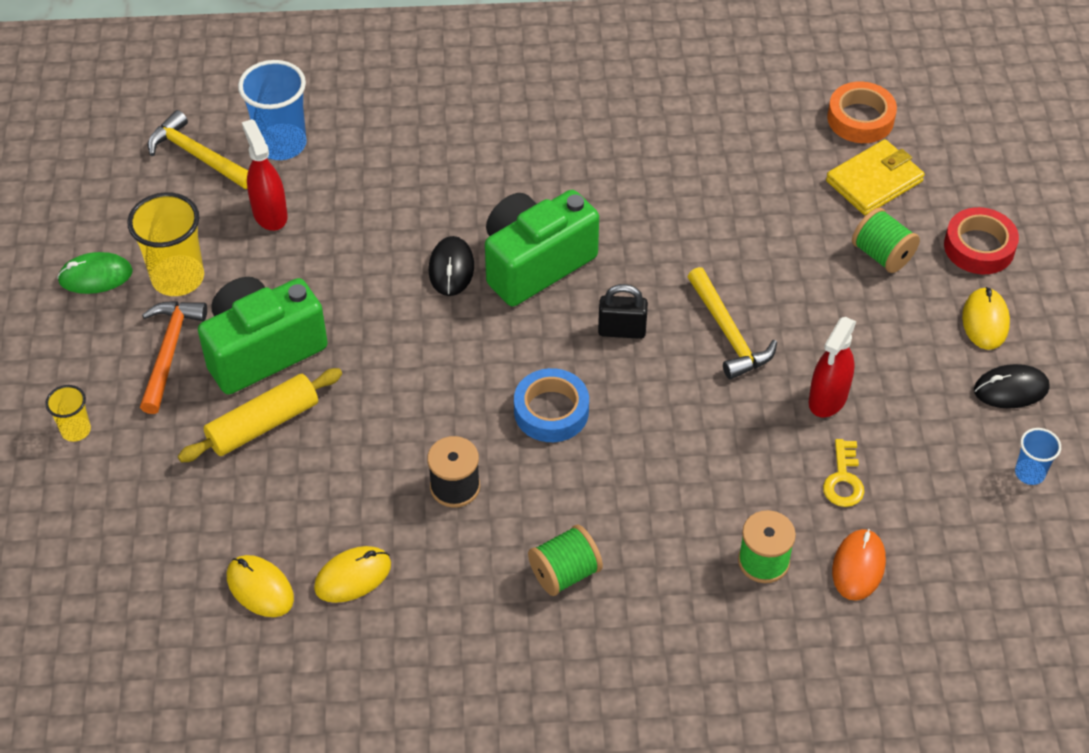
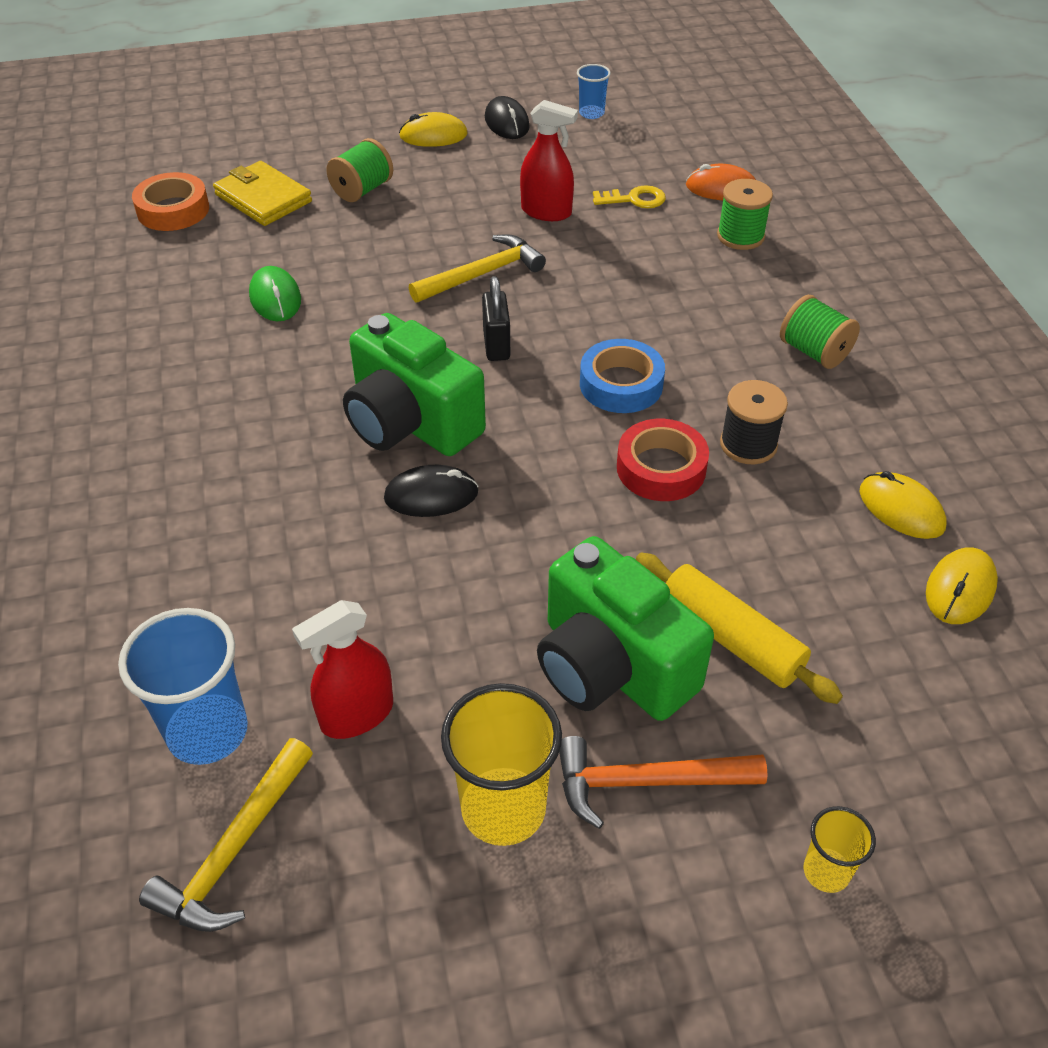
camera: 100 degrees left, 5 degrees down
green mouse [57,252,133,294] -> green mouse moved to [249,266,301,321]
red tape [944,207,1019,274] -> red tape moved to [617,419,709,501]

